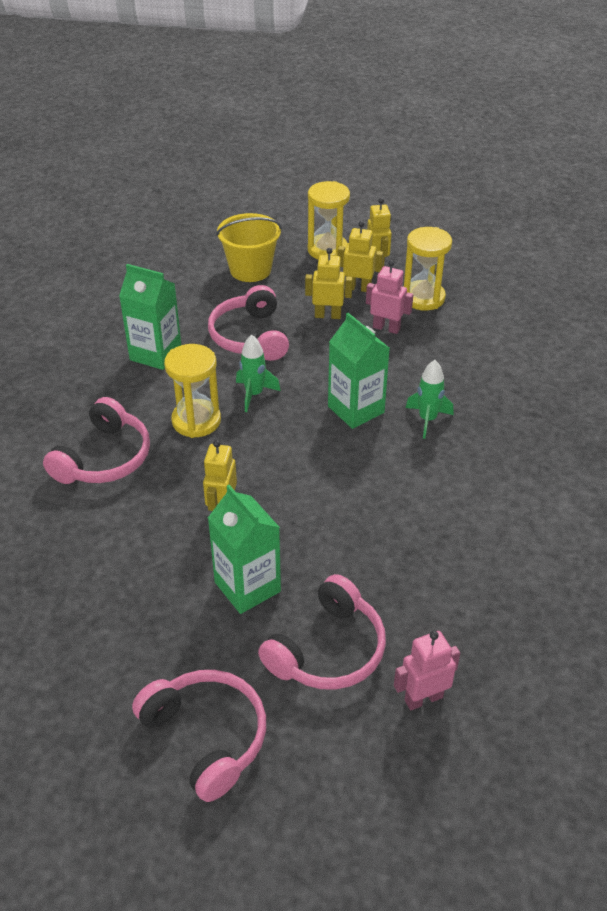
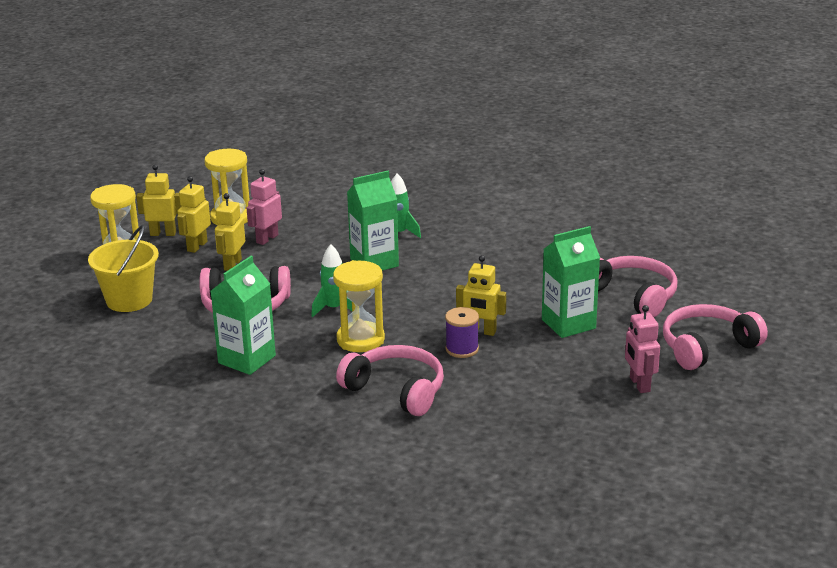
camera: 80 degrees left, 15 degrees down
pink robot [394,631,460,710] -> pink robot moved to [625,305,660,393]
none -> purple spool [445,307,479,358]

